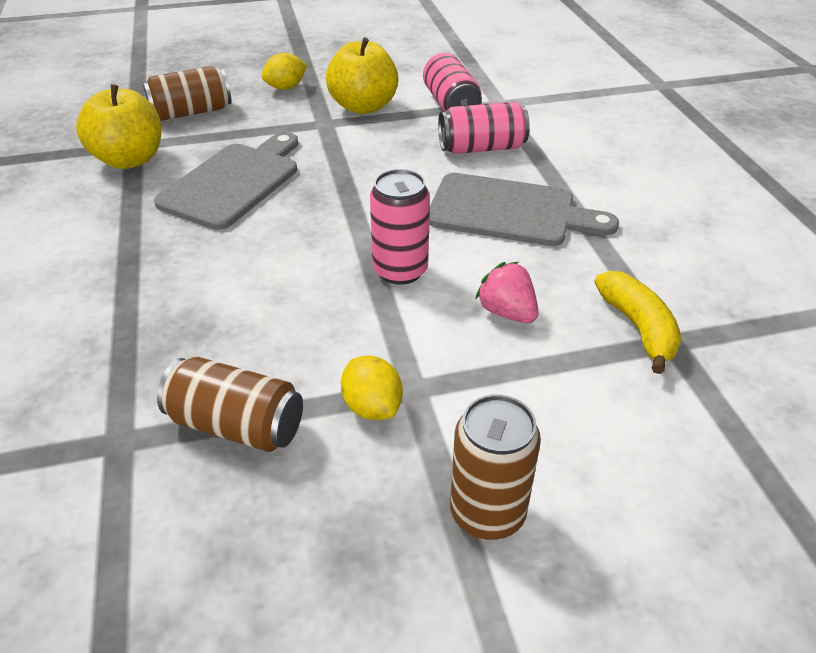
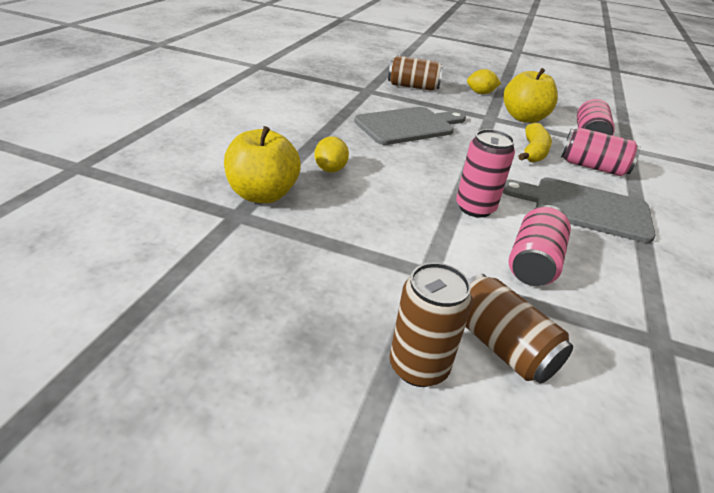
camera: 30 degrees right, 5 degrees down
yellow apple [76,84,161,169] -> yellow apple moved to [224,126,301,203]
brown can [157,357,303,452] -> brown can moved to [465,274,573,383]
yellow lemon [341,356,403,420] -> yellow lemon moved to [314,136,349,172]
grey cutting board [429,173,619,246] -> grey cutting board turned 150 degrees clockwise [503,177,656,243]
pink strawberry [475,262,539,323] -> pink can [509,205,571,286]
yellow banana [595,271,682,374] -> yellow banana moved to [519,123,552,163]

